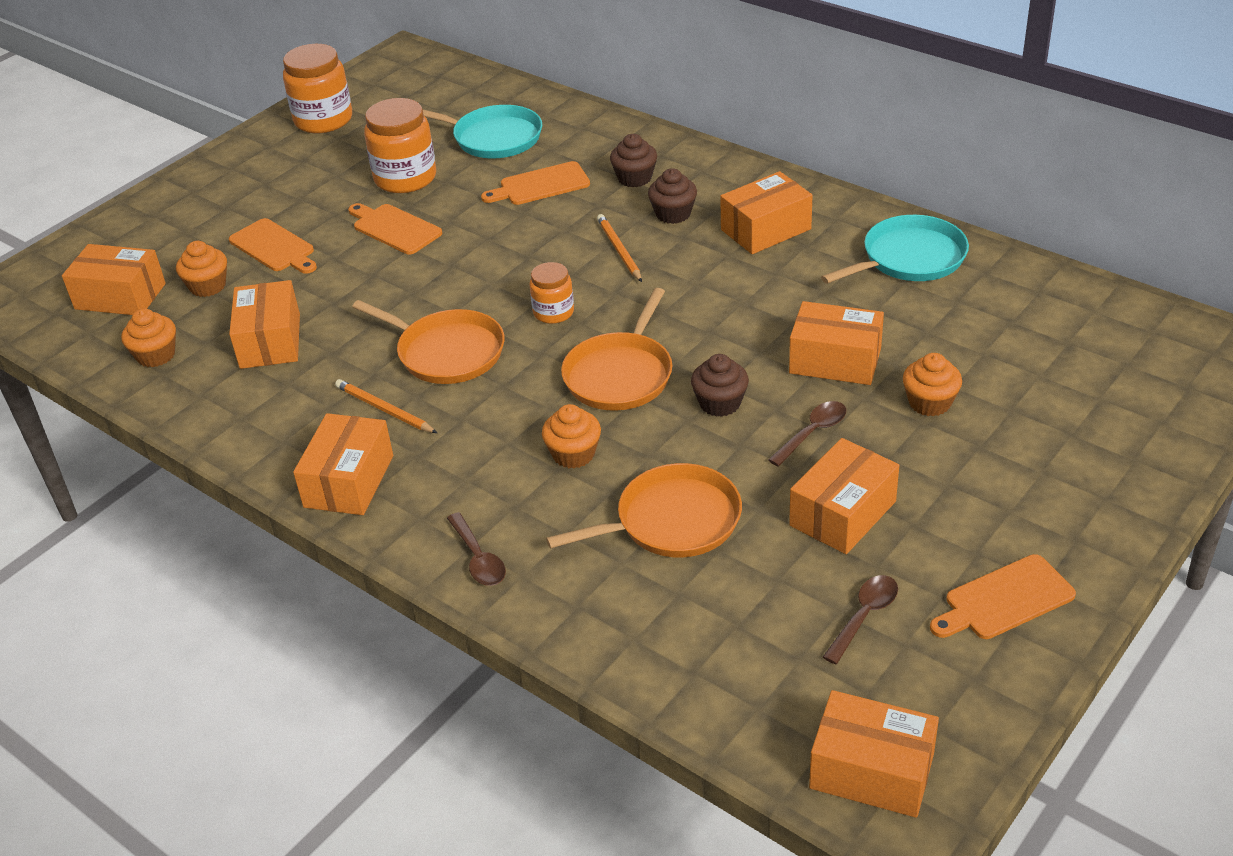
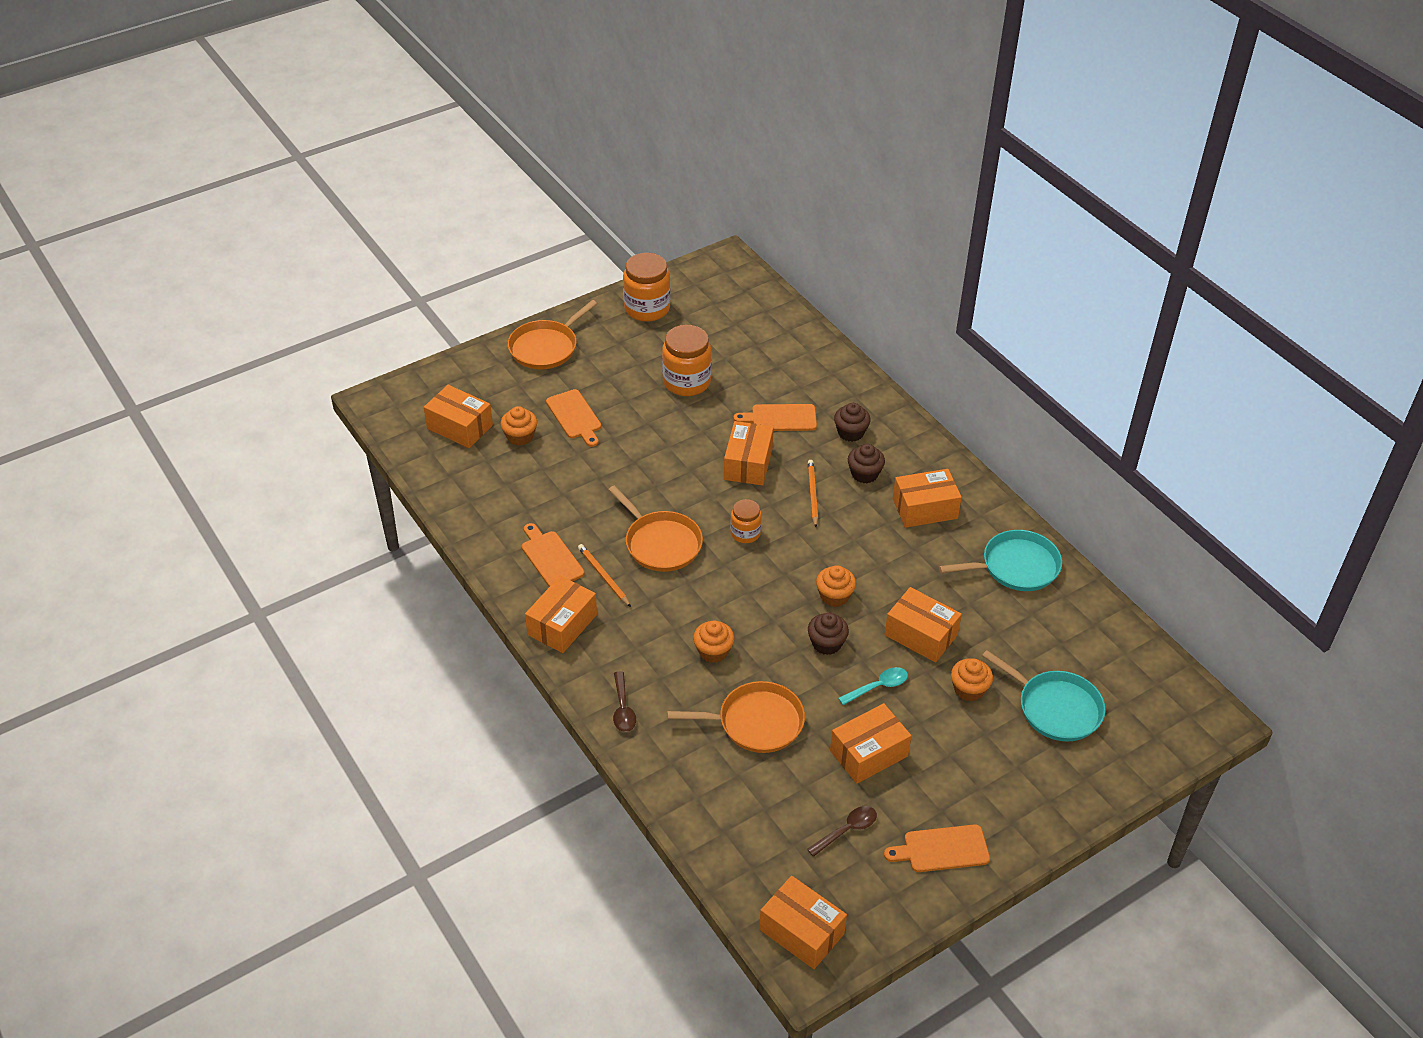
camera: 15 degrees right, 5 degrees up
orange cupcake [121,309,176,367] -> orange cupcake moved to [816,565,856,607]
orange box [229,280,300,369] -> orange box moved to [724,421,774,486]
orange cutting board [348,203,442,254] -> orange cutting board moved to [522,523,584,587]
turquoise pan [423,105,542,158] -> turquoise pan moved to [982,650,1106,741]
orange pan [561,288,672,411] -> orange pan moved to [508,300,597,369]
brown spoon [768,401,846,467] -> turquoise spoon [838,667,908,705]

